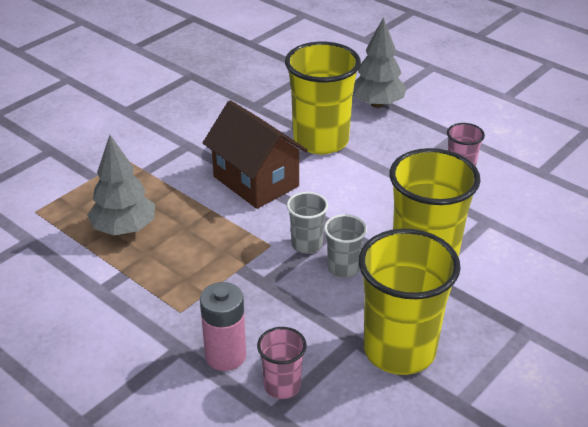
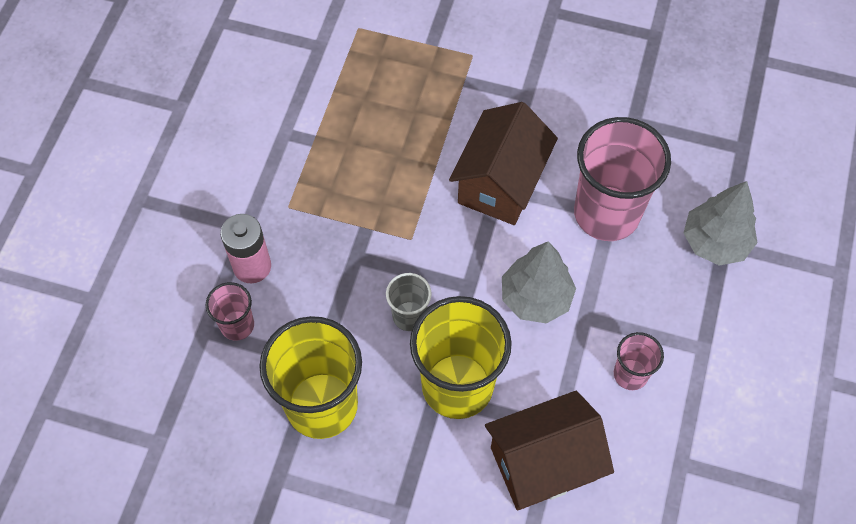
camera: 65 degrees right, 25 degrees up
grey tree [87,135,155,235] -> grey tree moved to [502,242,576,324]
yellow cup [285,42,361,154] -> pink cup [574,117,671,241]
grey cup [287,192,328,254] -> none
none -> brown house [485,391,614,511]

